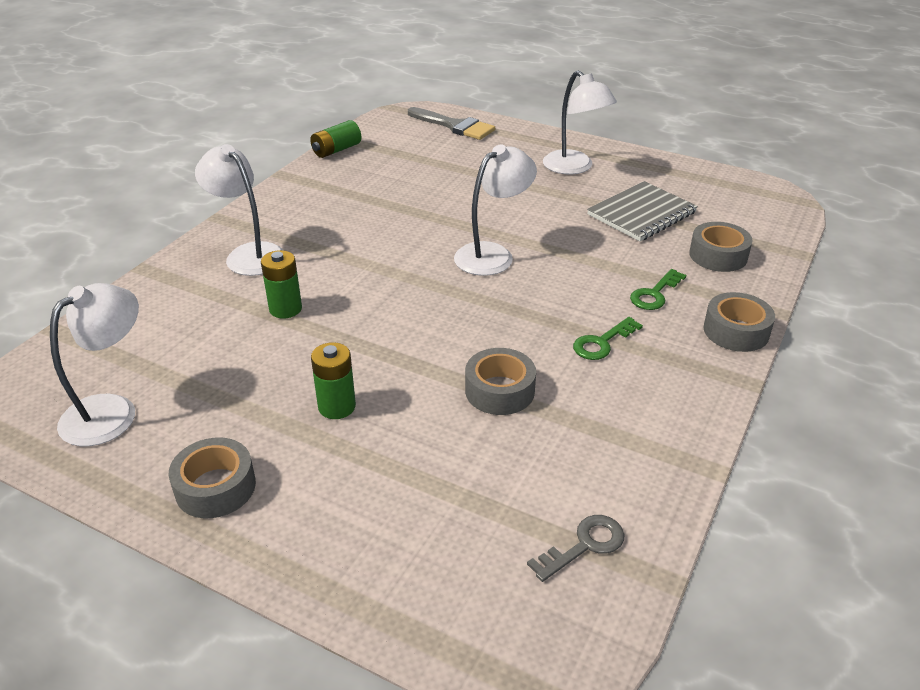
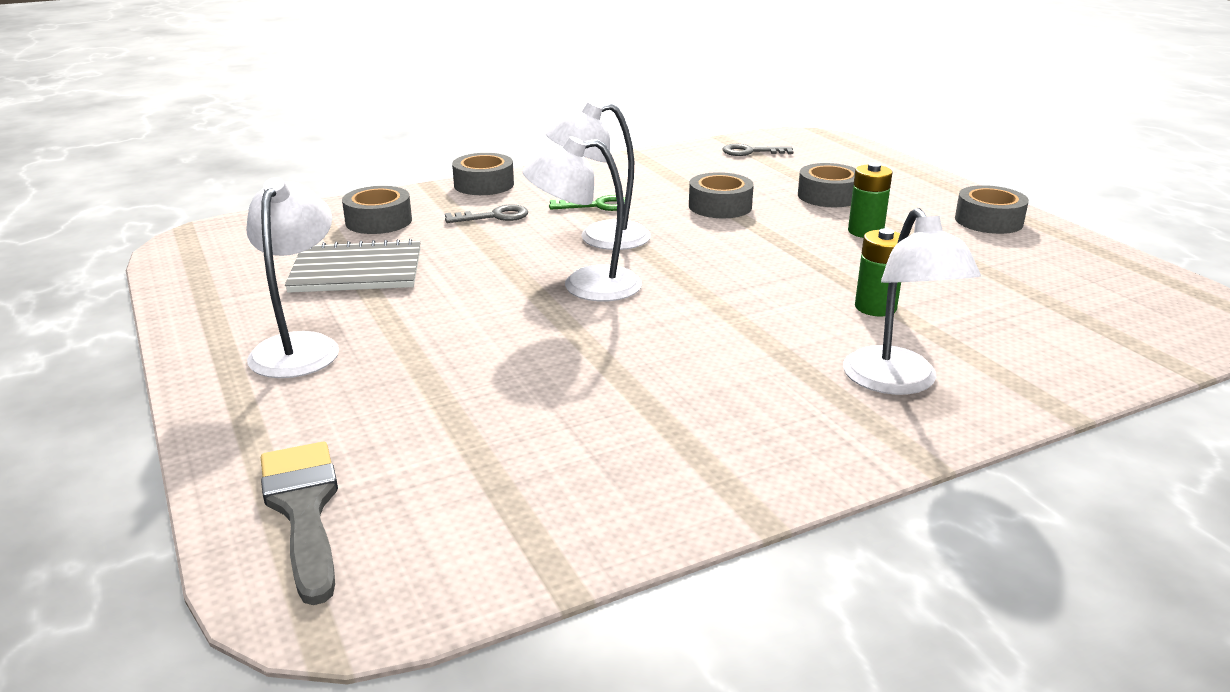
camera: 145 degrees left, 10 degrees down
white lamp [50,283,139,446] -> white lamp moved to [545,102,651,250]
green battery [310,120,361,158] -> none
green key [630,269,686,310] -> grey key [445,205,528,223]
none -> grey tape [798,163,856,207]

